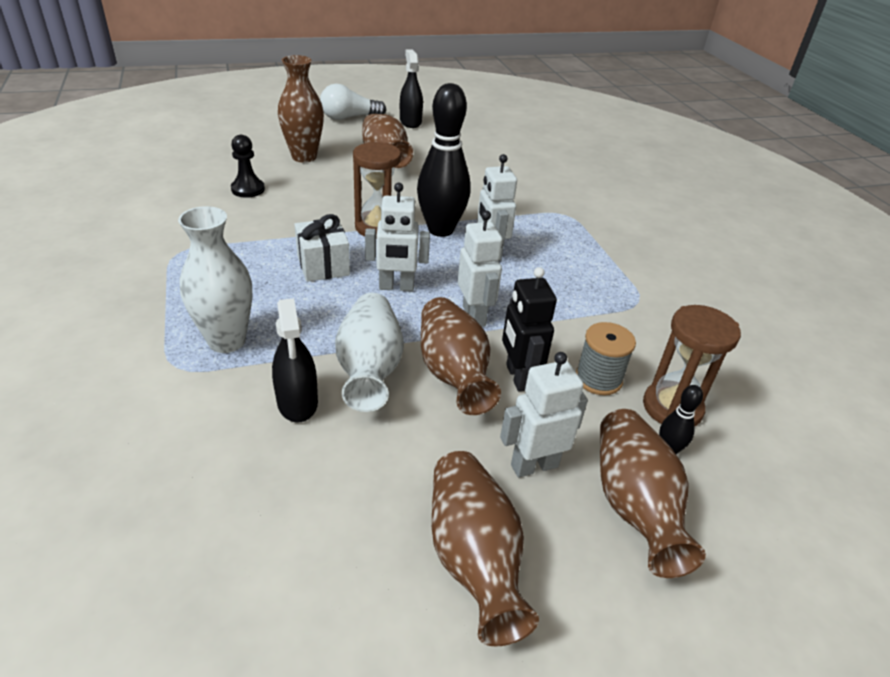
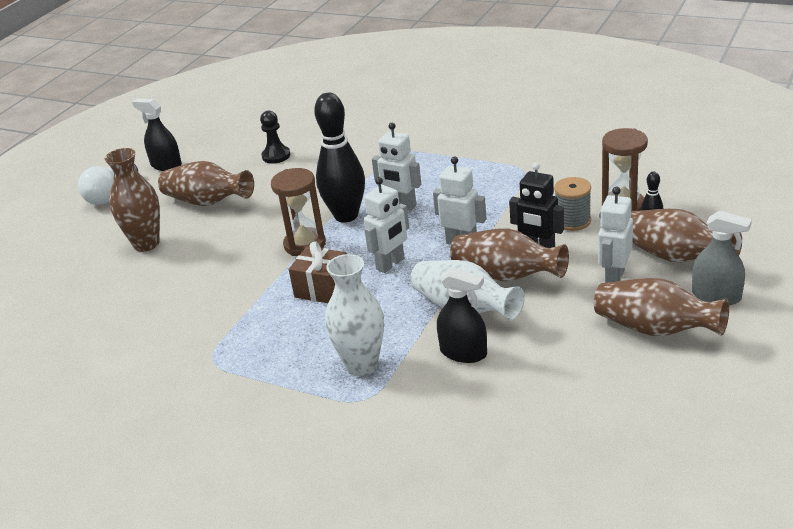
camera: 40 degrees left, 5 degrees down
black pawn [231,135,265,198] -> black pawn moved to [260,111,291,164]
white gift [294,214,350,282] -> brown gift [289,241,347,303]
none -> grey spray bottle [692,211,752,305]

